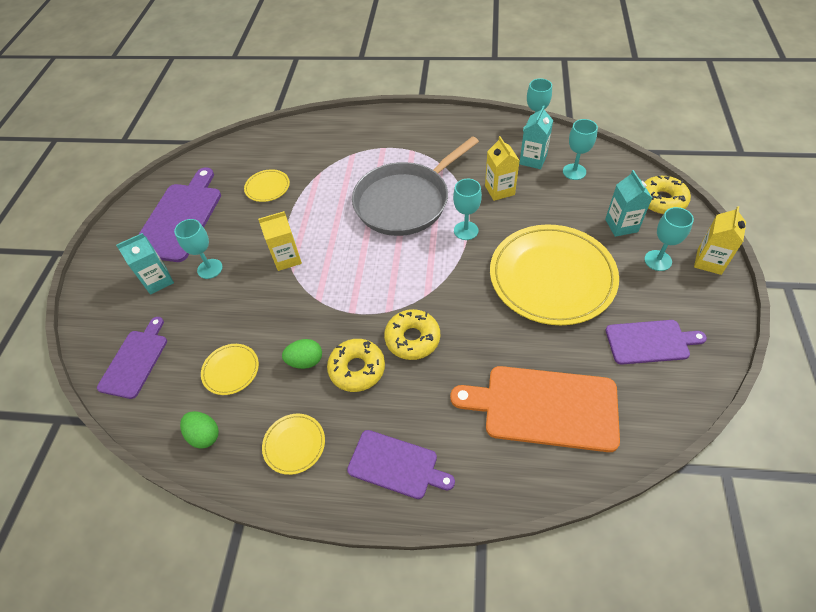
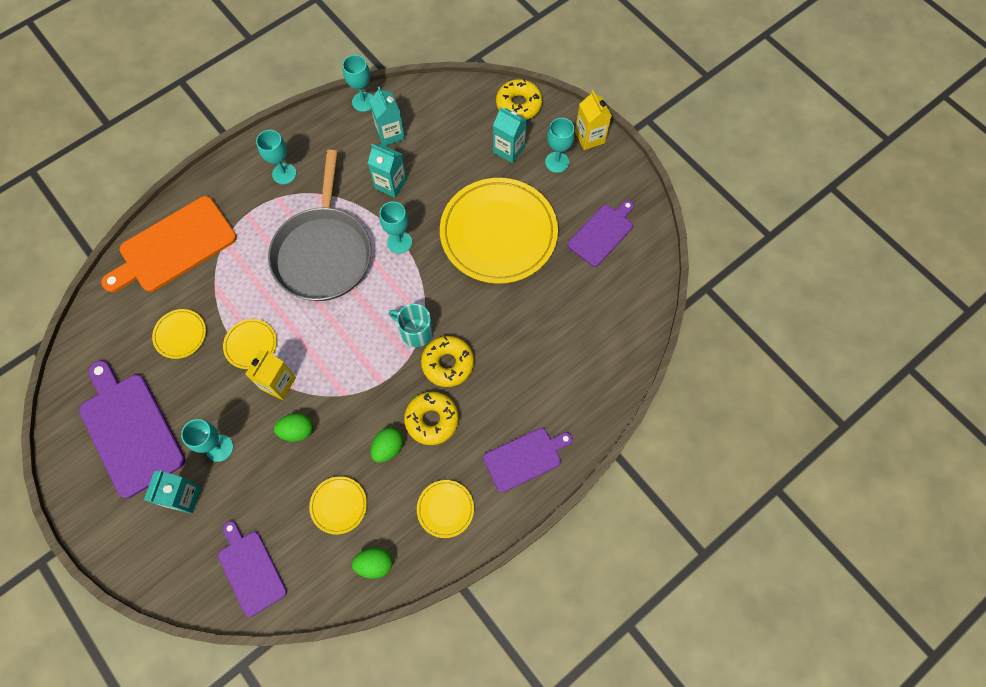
camera: 50 degrees left, 15 degrees up
orange cutting board [450,366,620,452] -> orange cutting board moved to [101,196,237,292]
yellow carton [485,136,520,201] -> turquoise carton [368,144,407,198]
turquoise goblet [563,119,598,180] -> turquoise goblet moved to [256,130,296,185]
none -> yellow plate [223,319,277,369]
none -> green egg [274,413,313,442]
none -> turquoise mug [389,304,433,347]

